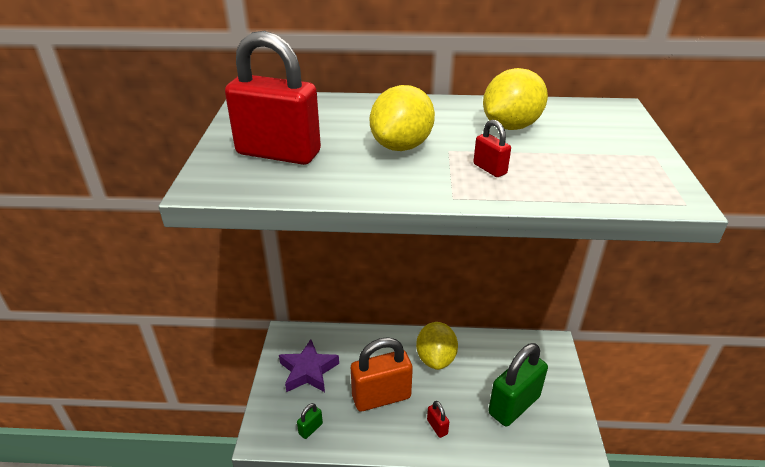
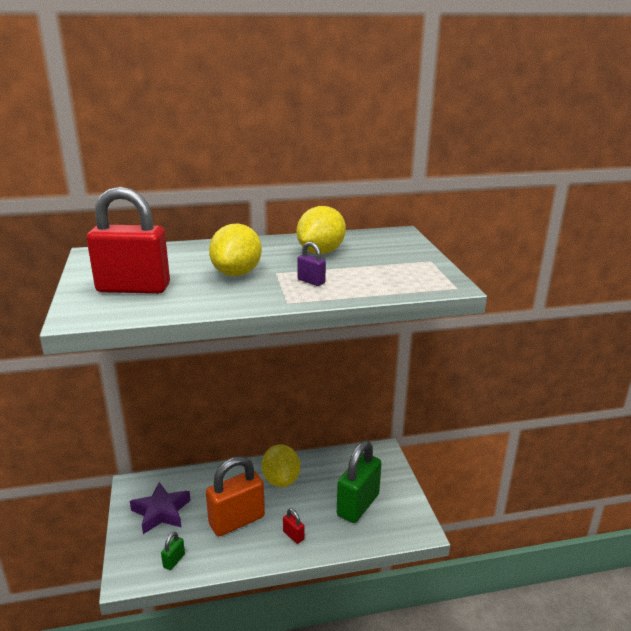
camera: 15 degrees left, 10 degrees down
red padlock [473,120,511,177] -> purple padlock [297,242,326,286]

